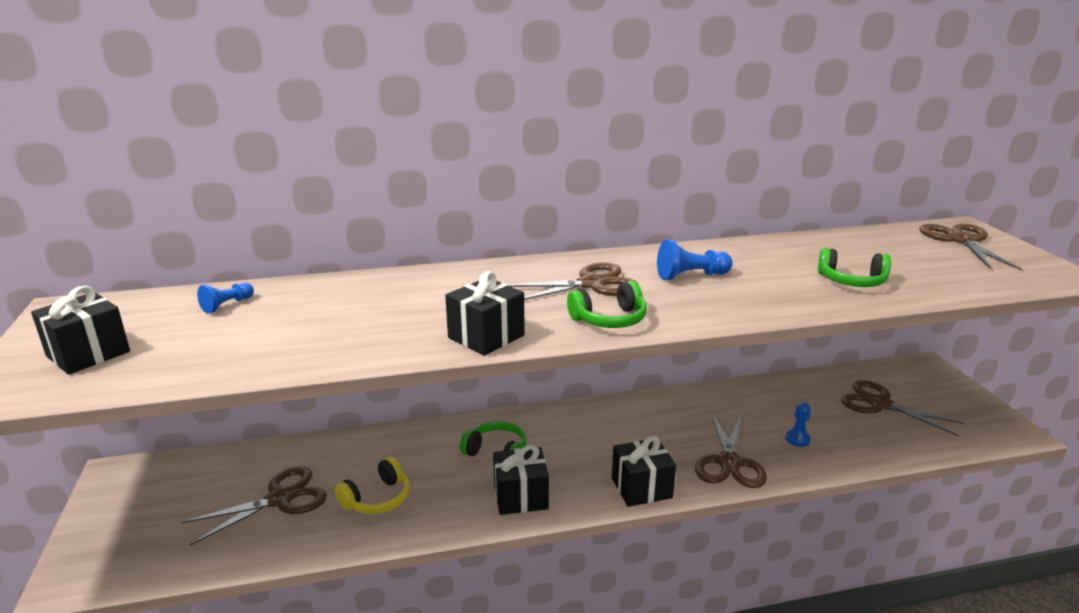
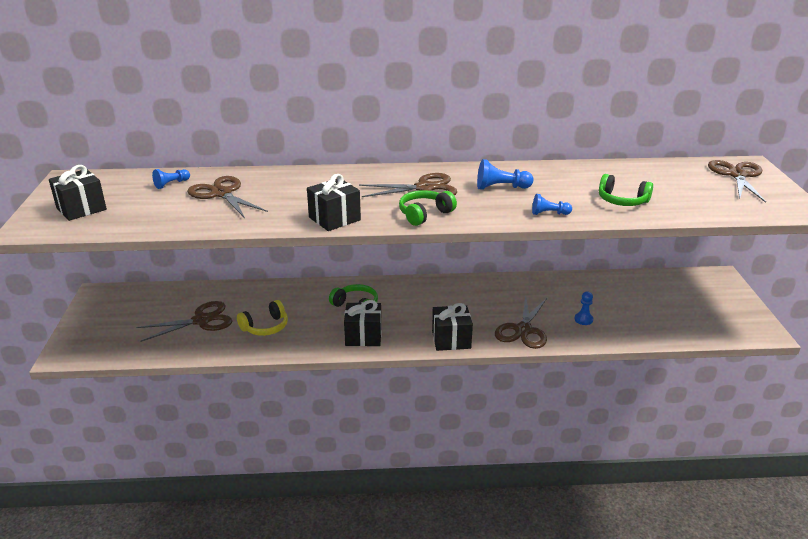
camera: 10 degrees right, 5 degrees up
green headphones [567,281,647,328] -> green headphones turned 150 degrees clockwise [399,190,457,226]
brown scissors [841,380,965,436] -> brown scissors moved to [187,176,268,218]
none -> blue pawn [532,194,572,215]

